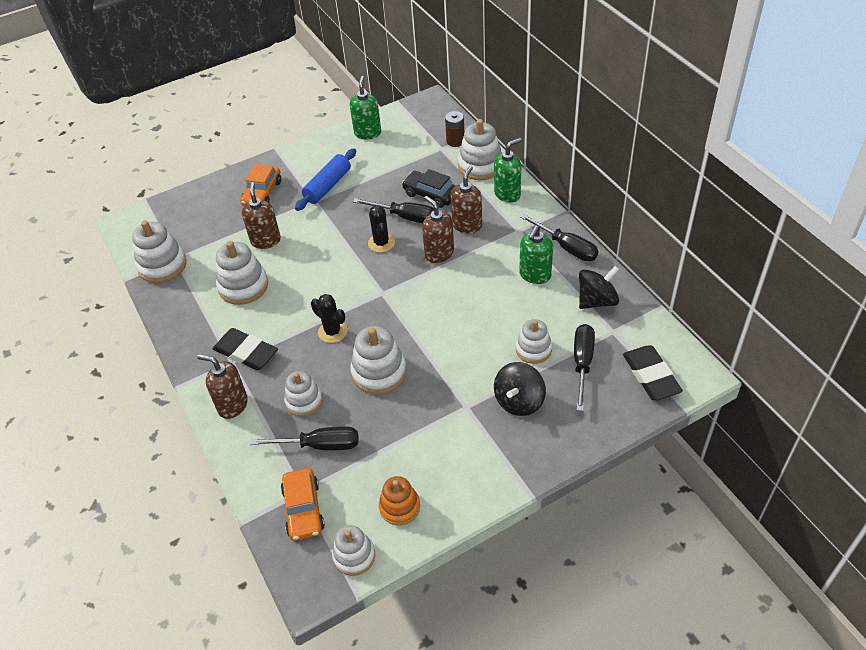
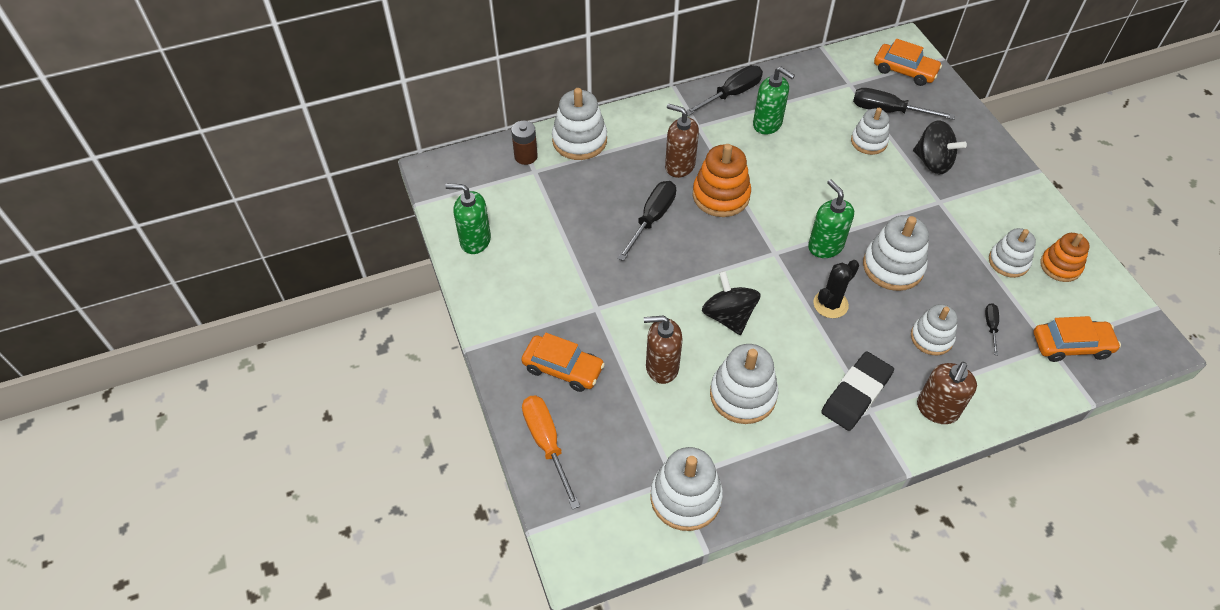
camera: 85 degrees left, 5 degrees up
black screwdriver [250,426,359,450] -> black screwdriver [985,303,999,355], size x0.51
blue rolling pin [295,148,356,211] -> none
white stacking toy [332,525,375,576] -> white stacking toy moved to [989,228,1036,278]
black cactus [368,205,395,253] -> none
black car [402,169,456,208] -> none
brown soap dispenser [422,196,454,263] -> orange stacking toy [693,144,751,217]
green soap dispenser [494,138,522,203] -> green soap dispenser moved to [808,179,854,258]
black spinning top [579,266,619,309] -> black spinning top moved to [702,271,761,335]
black eraser [623,345,683,400] -> orange car [874,39,942,86]
none -> orange screwdriver [522,396,580,509]

